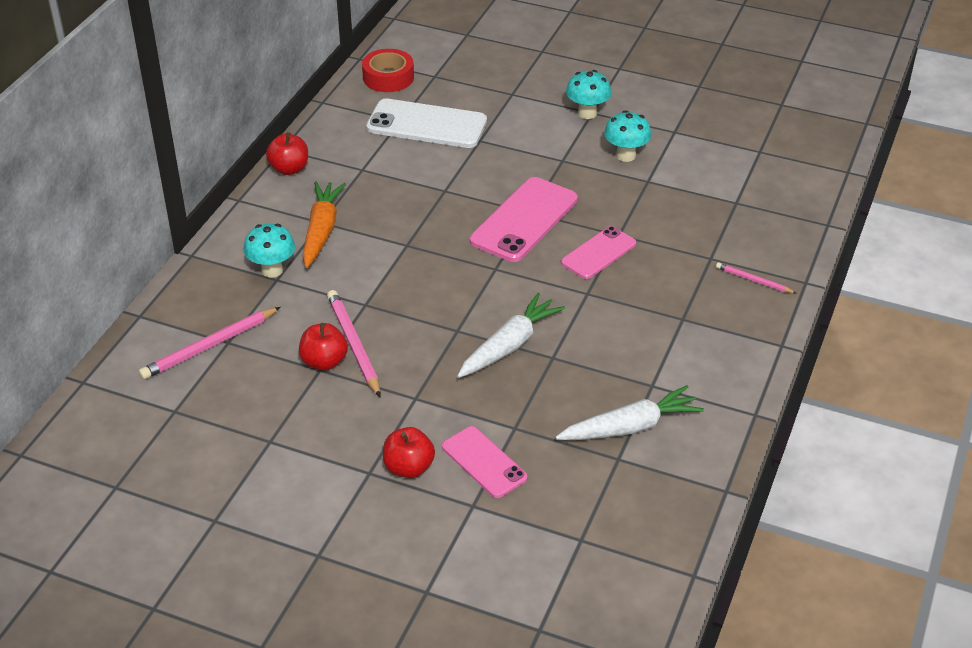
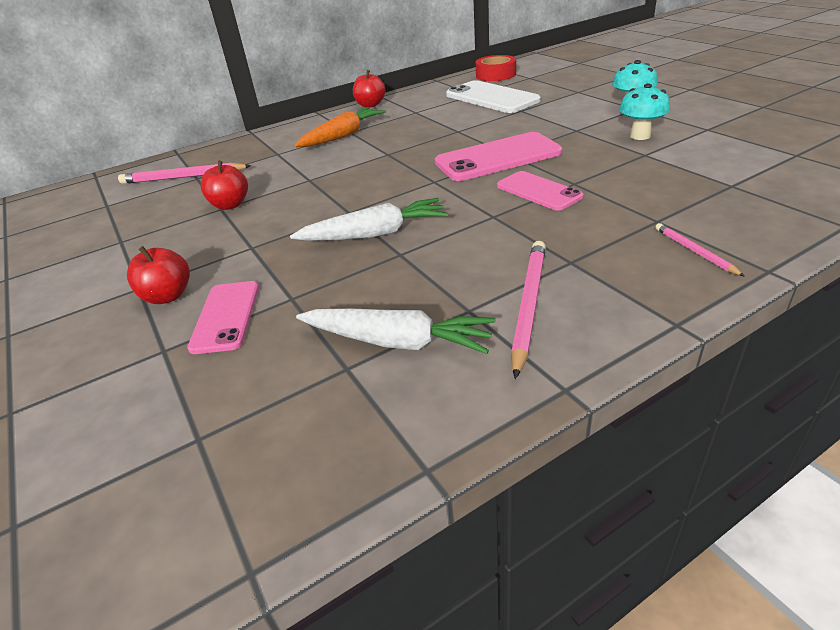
camera: 40 degrees right, 5 degrees down
turquoise mushroom [244,224,295,278] -> none
pink pencil [327,290,380,397] -> pink pencil moved to [511,241,546,379]
pink phone [561,226,636,279] -> pink phone turned 60 degrees clockwise [497,171,583,211]

